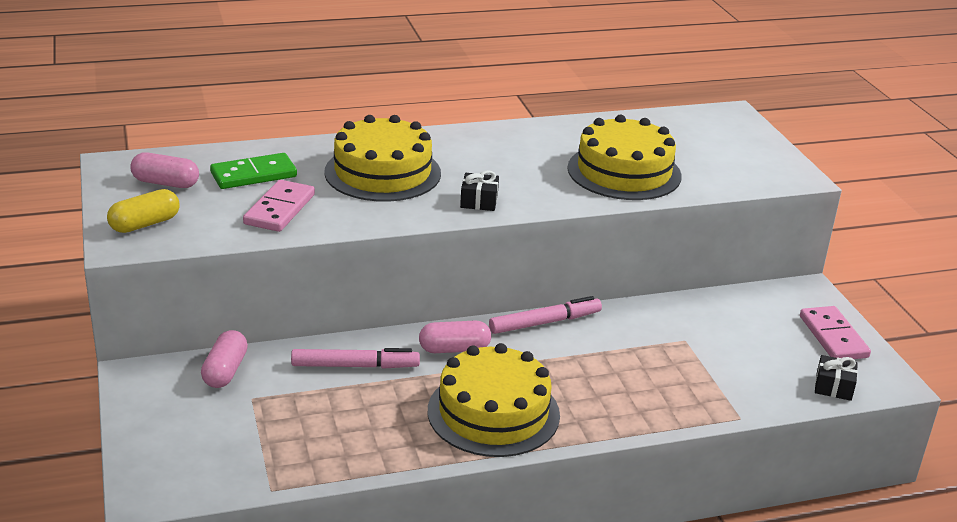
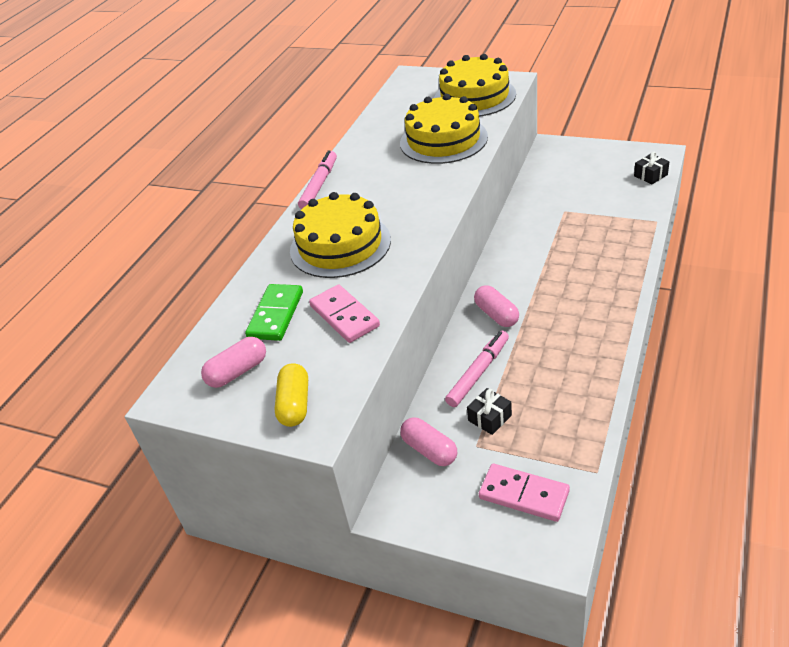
camera: 45 degrees left, 10 degrees up
pink capsule [419,320,491,353] -> pink capsule turned 60 degrees counterclockwise [474,285,519,327]
yellow cake [428,343,560,457] -> yellow cake moved to [434,54,516,117]
black gift [460,170,499,211] -> black gift moved to [467,388,512,435]
pink marker [489,296,602,334] -> pink marker moved to [298,150,337,209]
pink domino [800,306,871,359] -> pink domino moved to [479,464,570,522]

